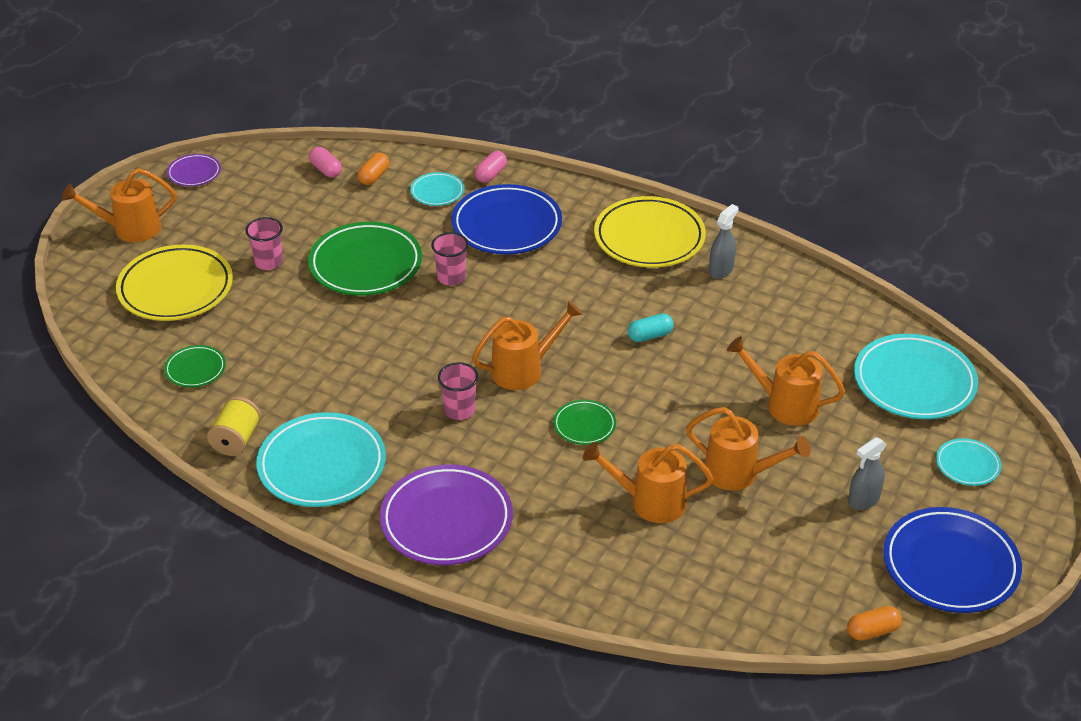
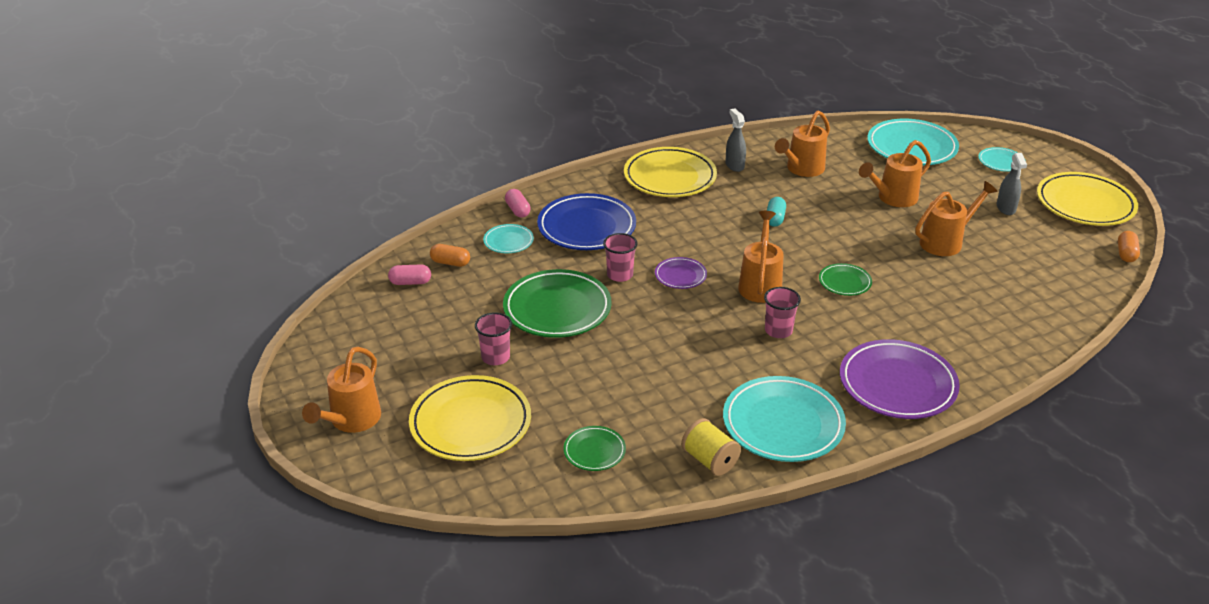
camera: 55 degrees left, 5 degrees down
purple plate [167,154,221,186] -> purple plate moved to [655,257,707,289]
orange capsule [358,152,389,185] -> orange capsule turned 45 degrees counterclockwise [430,244,470,267]
orange watering can [583,442,713,523] -> orange watering can moved to [775,110,830,177]
blue plate [883,507,1022,613] -> yellow plate [1037,172,1138,226]

